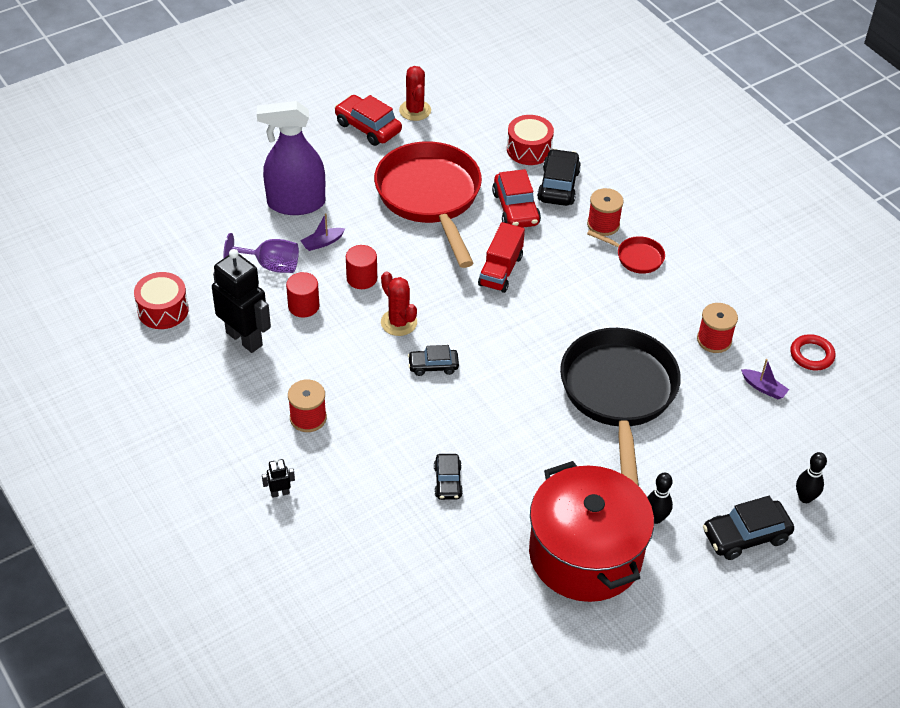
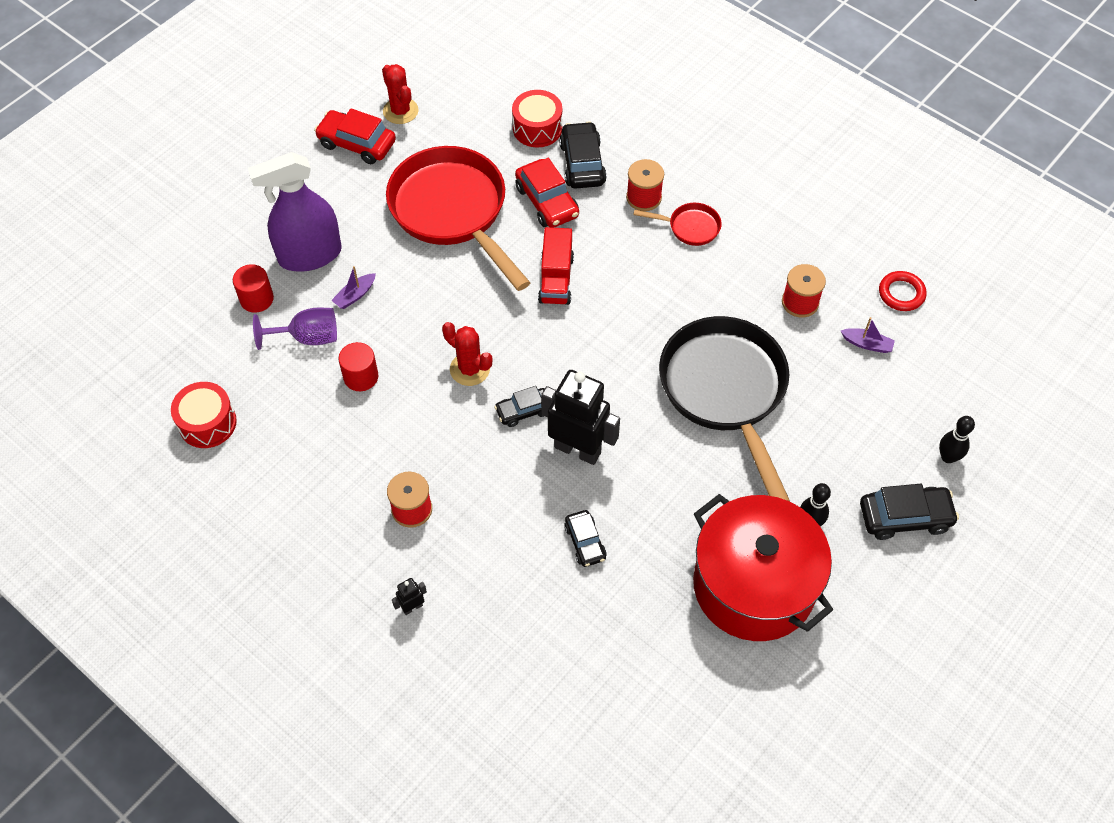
camera: 15 degrees left, 10 degrees up
black robot [212,249,271,353] -> black robot moved to [541,370,620,465]
red cylinder [346,245,377,289] -> red cylinder moved to [233,264,274,313]
black car [703,496,794,560] -> black car turned 150 degrees counterclockwise [860,484,959,540]

